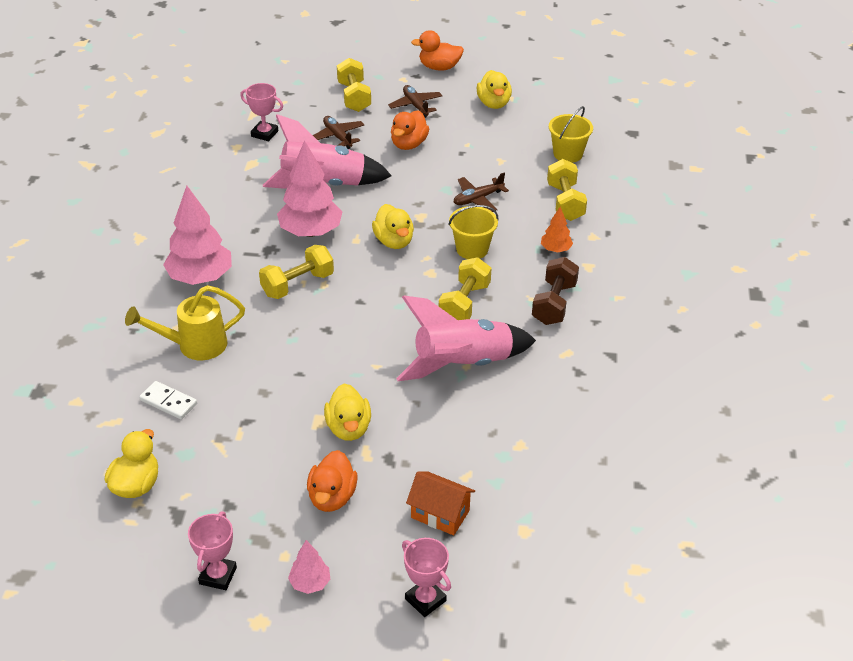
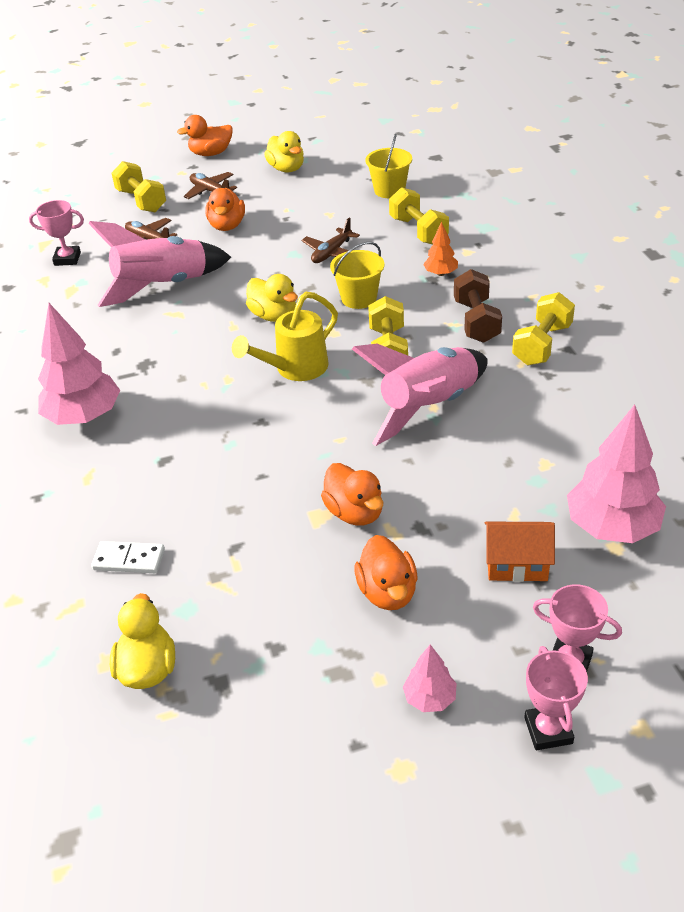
camera: 20 degrees left, 0 degrees up
yellow watering can [125,285,245,360] -> yellow watering can moved to [232,292,338,381]
pink trophy [188,512,237,590] -> pink trophy moved to [524,646,588,750]
yellow dumbbell [259,245,334,299] -> yellow dumbbell moved to [512,292,575,365]
pink tree [277,140,343,237] -> pink tree moved to [567,404,666,543]
yellow duck [324,384,371,441] -> orange duck [321,463,383,526]

